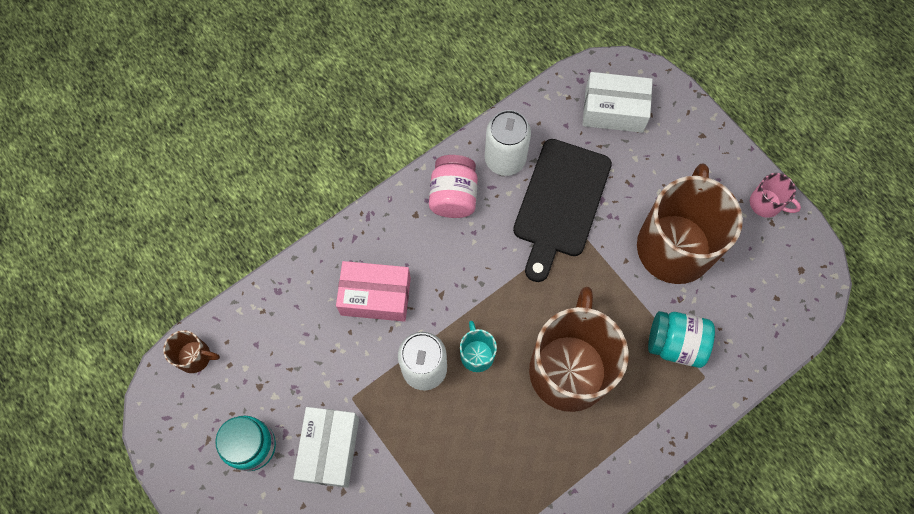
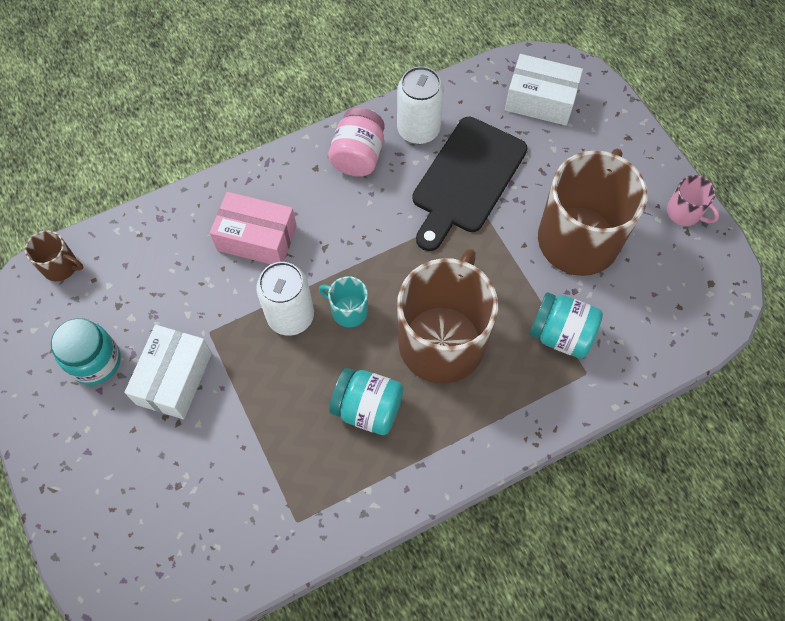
camera: 10 degrees right, 5 degrees down
turquoise mug [460,321,497,372] -> turquoise mug turned 60 degrees counterclockwise [319,276,368,327]
none -> turquoise jar [329,368,404,435]

